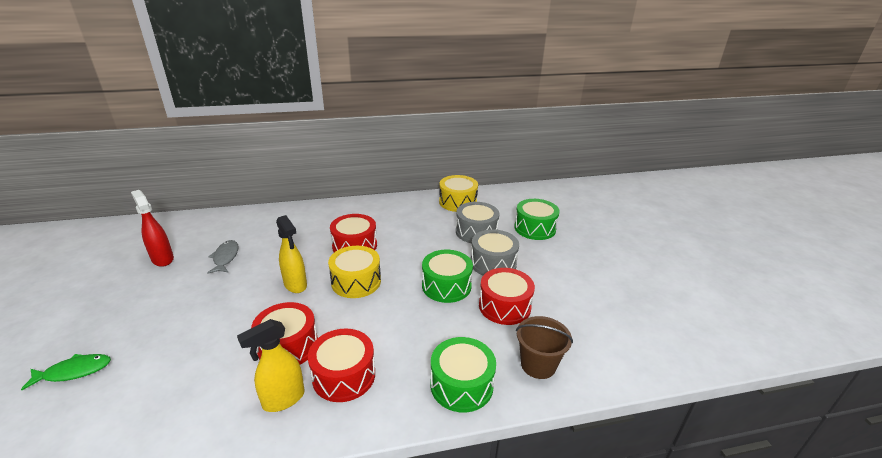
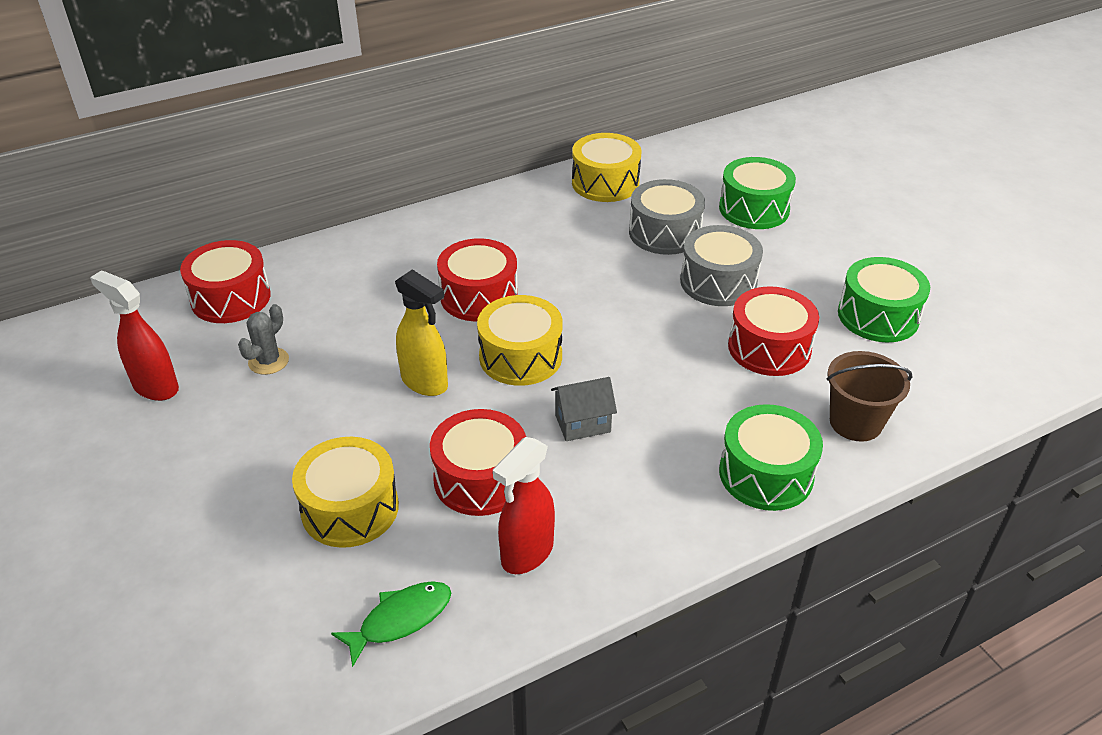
camera: 15 degrees left, 10 degrees up
green fish [21,354,111,390] -> green fish moved to [331,581,451,667]
grey fish [207,240,238,274] -> grey cactus [238,304,289,375]
yellow spray bottle [237,319,305,412] -> red spray bottle [493,437,555,574]
red drum [308,329,375,402] -> red drum moved to [180,240,271,323]
green drum [422,250,473,303] -> green drum moved to [838,257,930,342]
none -> yellow drum [292,437,399,548]
none -> grey house [551,377,617,441]

